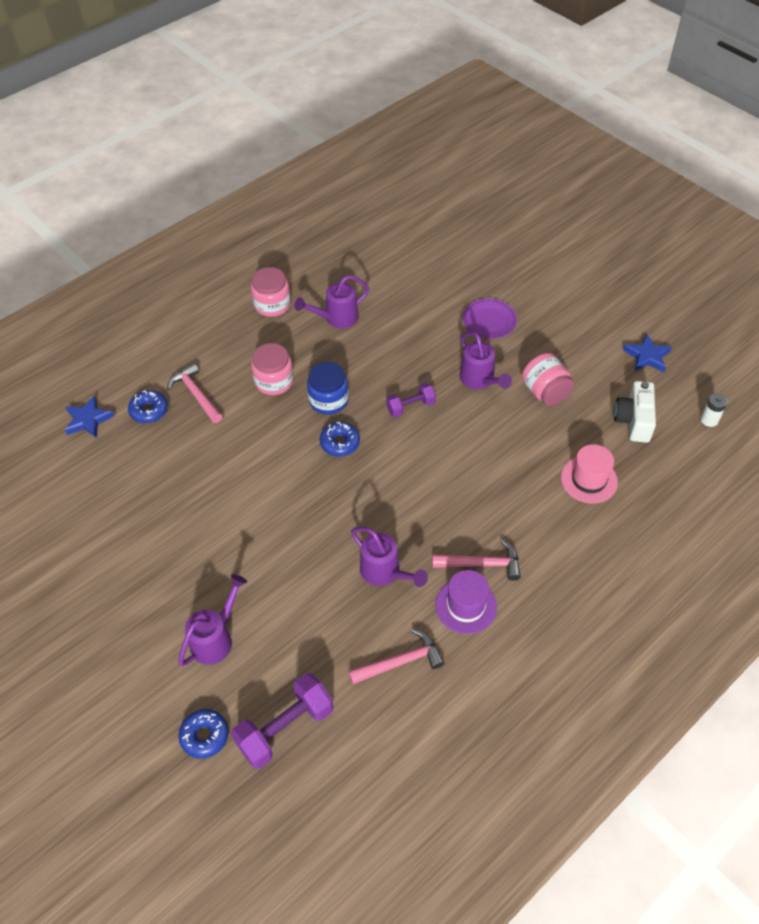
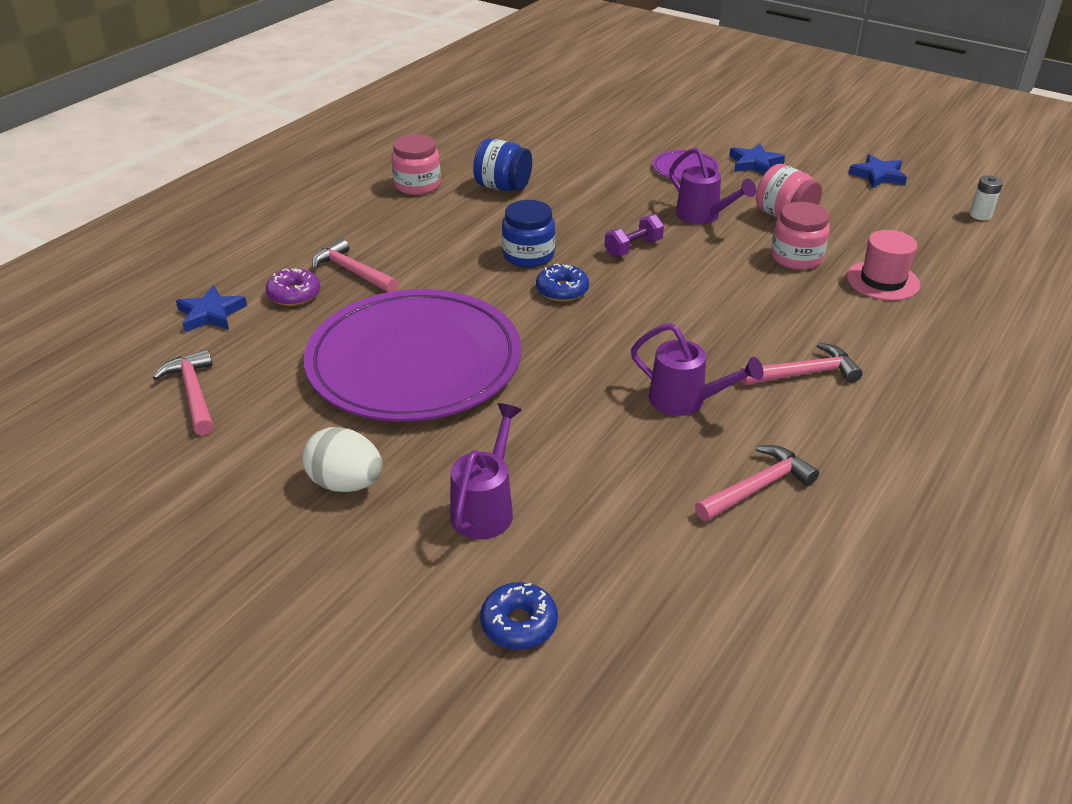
camera: 15 degrees left, 15 degrees down
blue donut [128,390,168,423] -> purple donut [266,268,320,306]
purple dumbbell [231,673,334,769] -> none
pink jar [251,343,294,395] -> pink jar moved to [771,202,830,270]
purple watering can [294,275,369,328] -> blue jar [473,138,532,191]
purple hat [435,570,497,634] -> none
white camera [614,381,656,443] -> none
none -> pink hammer [153,349,214,435]
none -> white egg [302,427,382,492]
none -> purple plate [304,289,521,422]
none -> blue star [729,144,785,174]

